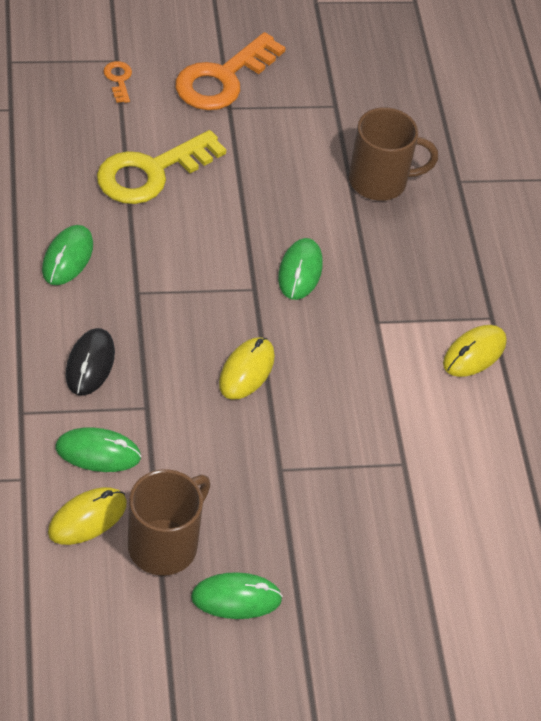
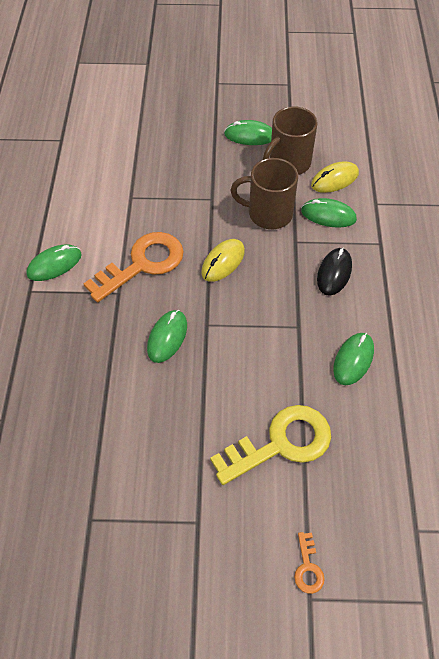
camera: 165 degrees left, 5 degrees up
orange key [175,32,286,110] -> orange key moved to [83,232,184,302]
brown mug [349,107,438,201] -> brown mug moved to [230,158,298,229]
yellow mouse [443,325,507,377] -> green mouse [26,244,82,281]

